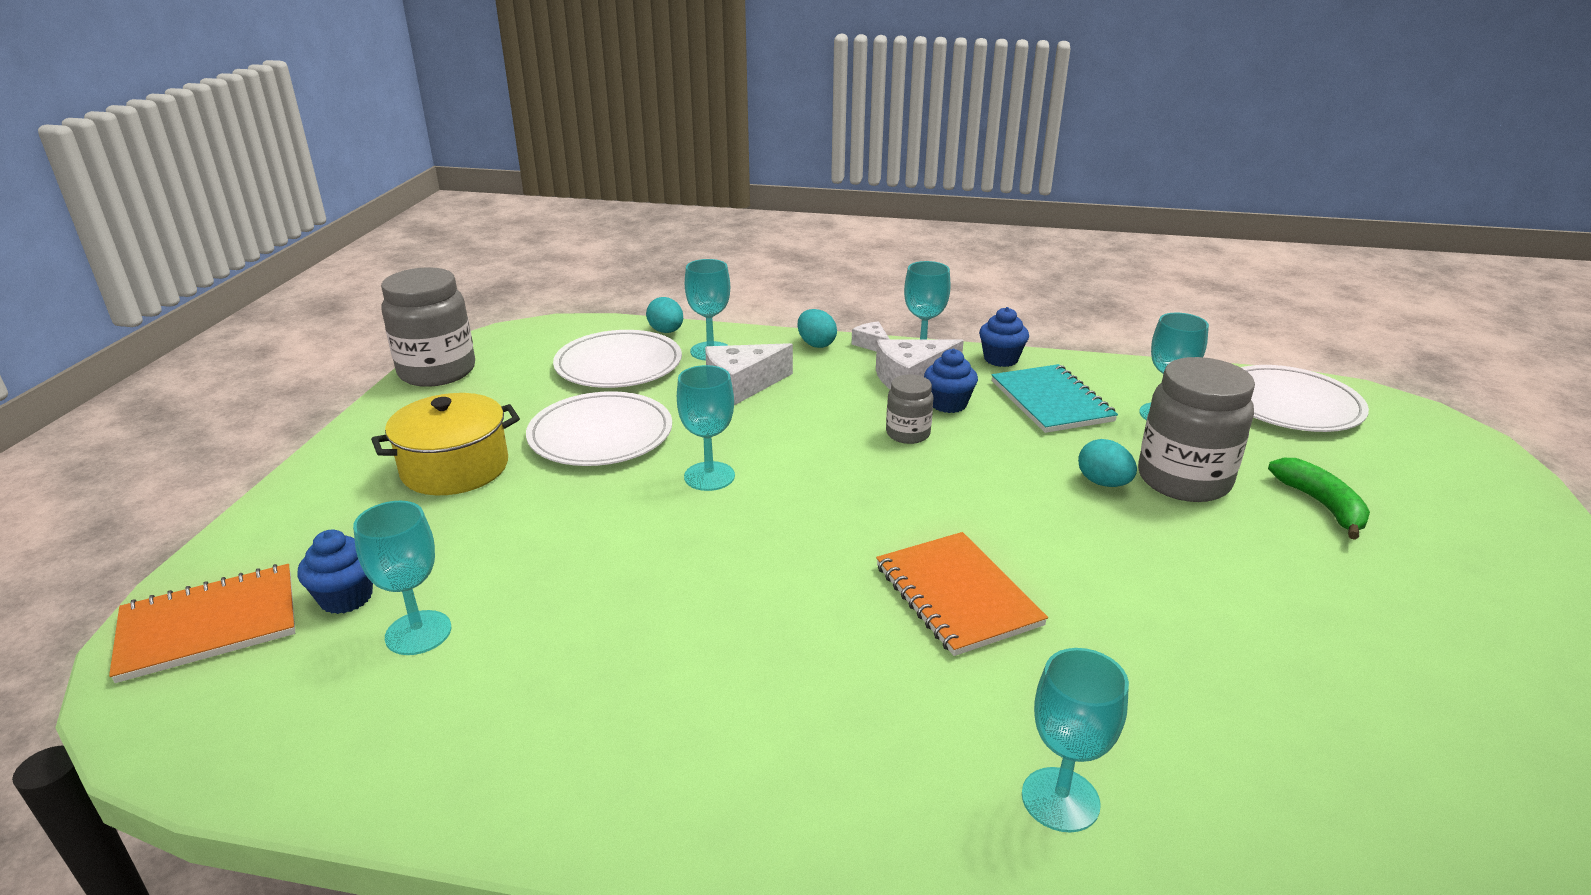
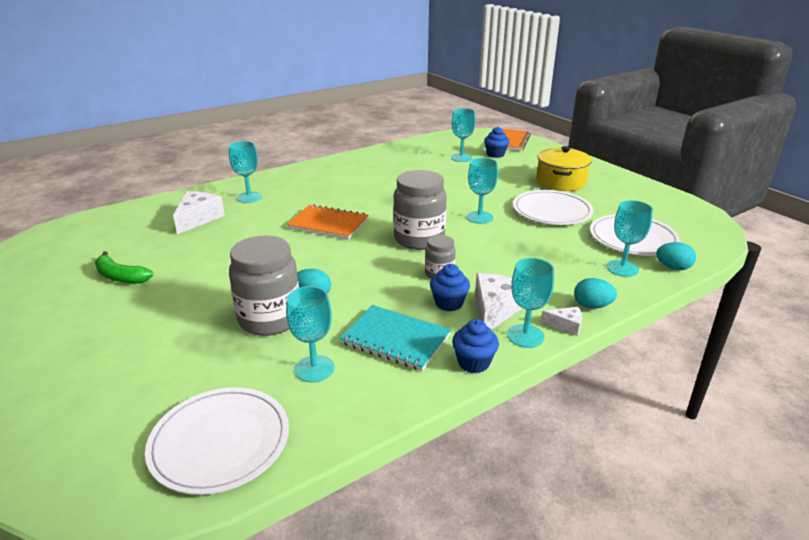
camera: 135 degrees right, 0 degrees up
grey jar [381,267,475,387] -> grey jar moved to [393,170,447,250]
white cheese [705,343,793,405] -> white cheese moved to [173,191,225,235]
green banana [1268,458,1370,540] -> green banana moved to [95,251,153,284]

